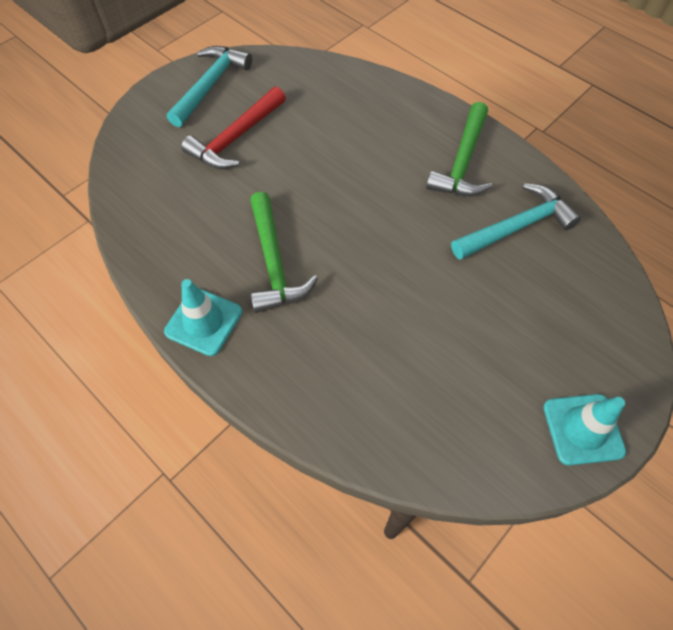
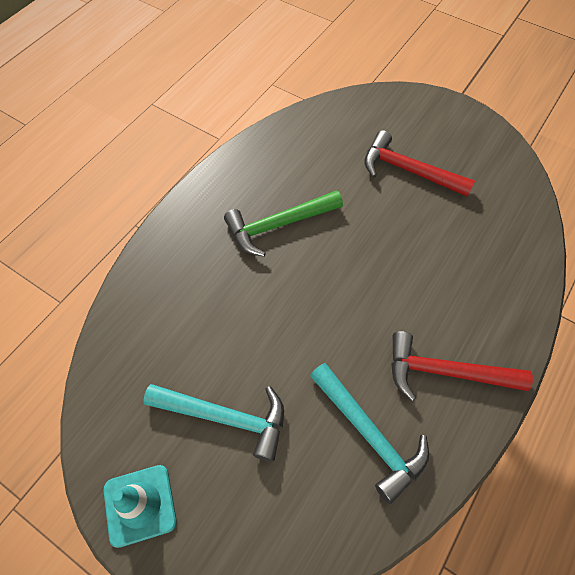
camera: 80 degrees right, 0 degrees up
turquoise traffic cone [164,279,242,356] -> none
turquoise hammer [167,46,252,127] -> turquoise hammer moved to [143,384,284,462]
green hammer [426,102,492,197] -> red hammer [391,332,533,401]

